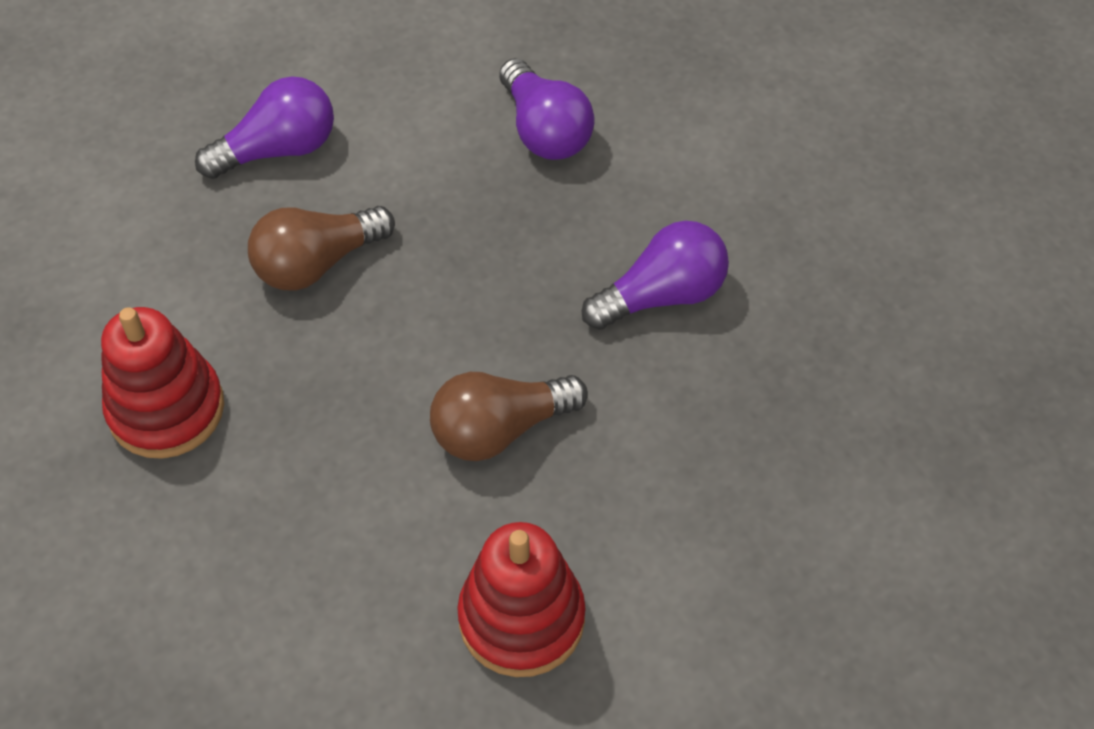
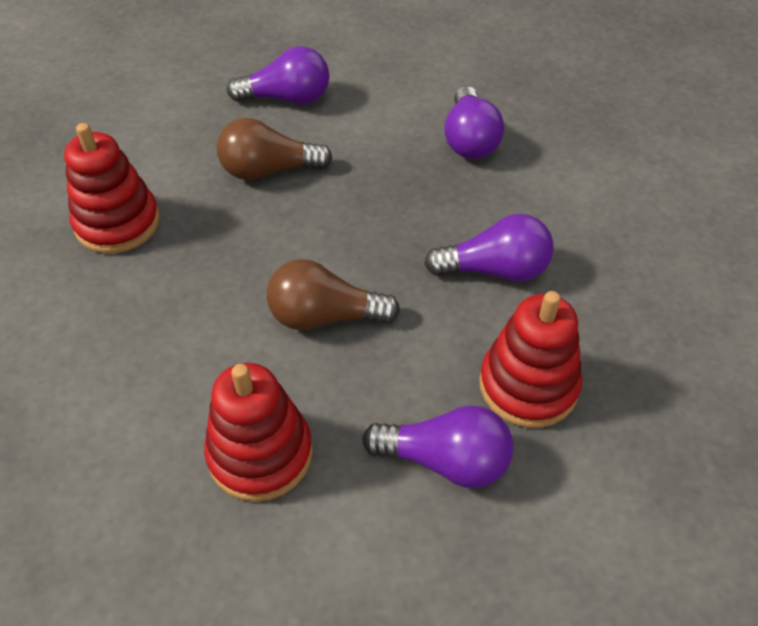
camera: 25 degrees right, 5 degrees down
none -> purple light bulb [362,405,513,488]
none -> red stacking toy [479,291,582,428]

